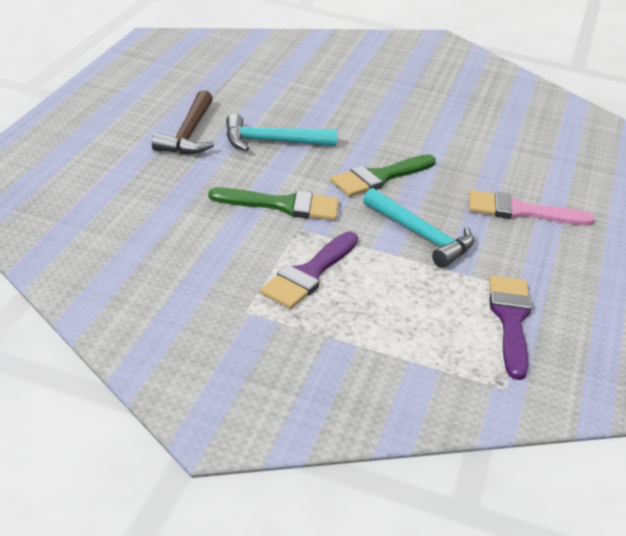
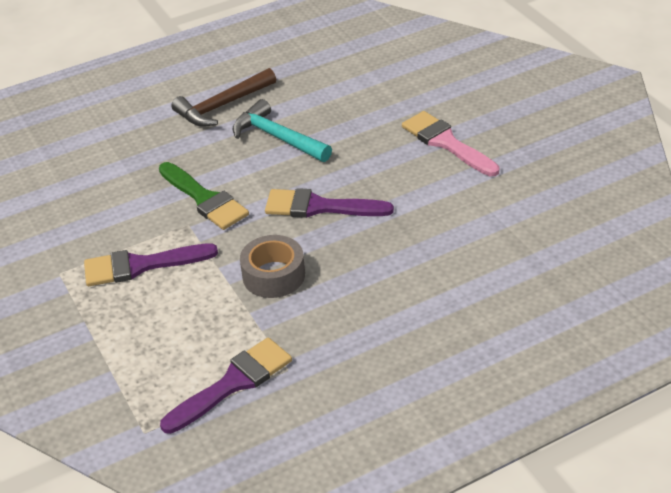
camera: 50 degrees right, 5 degrees up
green brush [330,154,436,197] -> purple brush [265,188,394,218]
turquoise hammer [363,188,474,268] -> grey tape [240,235,305,298]
pink brush [469,190,595,226] -> pink brush moved to [402,111,500,176]

